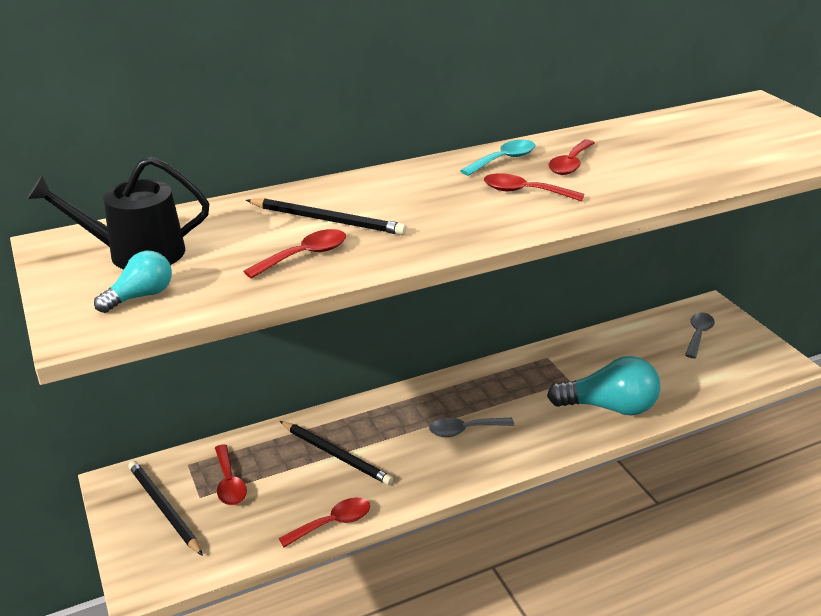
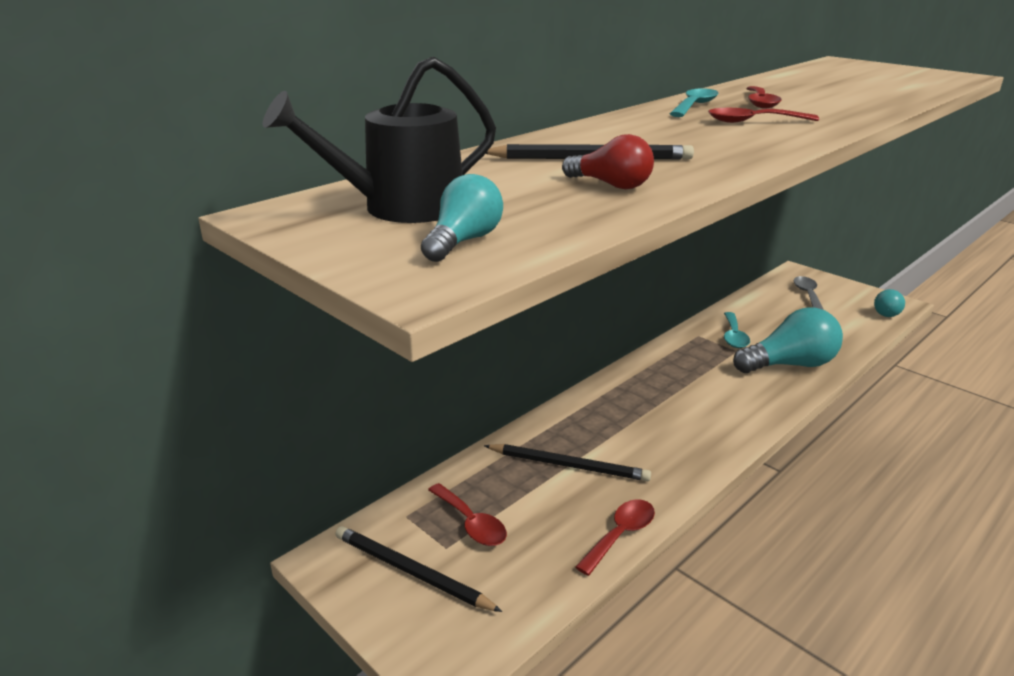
camera: 20 degrees left, 5 degrees down
red spoon [244,229,346,279] -> red light bulb [562,134,654,189]
grey spoon [429,418,514,437] -> none
none -> turquoise spoon [724,312,750,348]
none -> turquoise light bulb [874,289,905,317]

